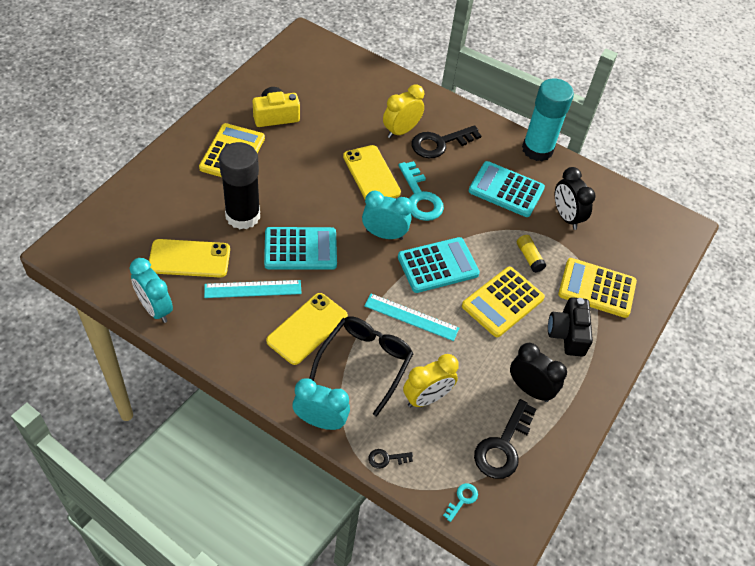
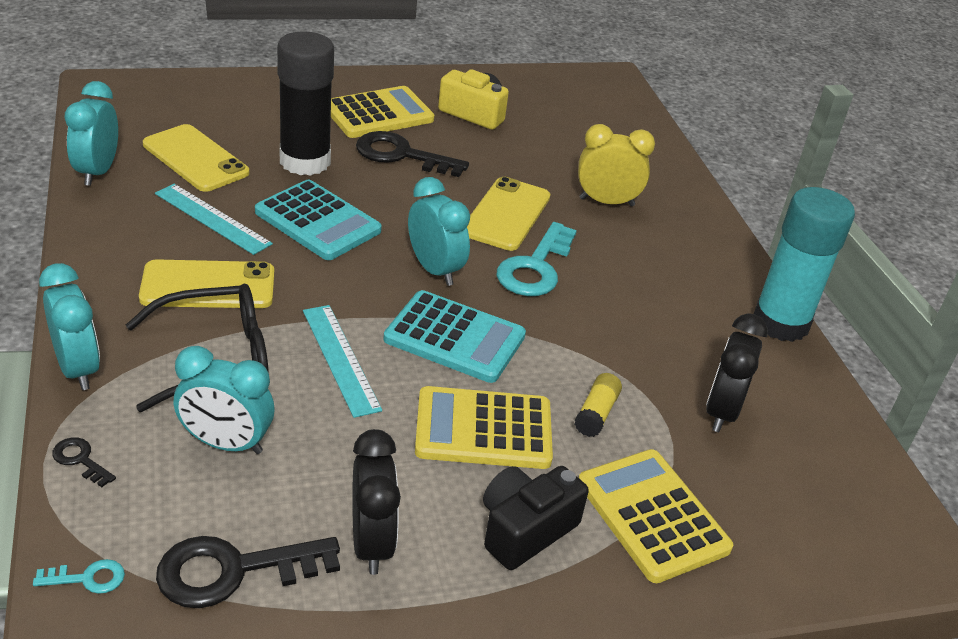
camera: 45 degrees right, 15 degrees down
yellow clock [403,354,459,407] -> turquoise clock [173,346,274,454]
black key [412,125,481,158] -> black key moved to [356,131,469,177]
turquoise calculator [469,161,545,217] -> none

